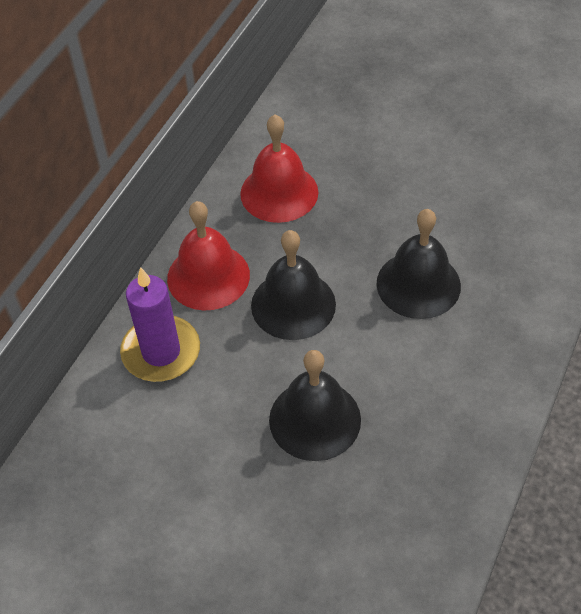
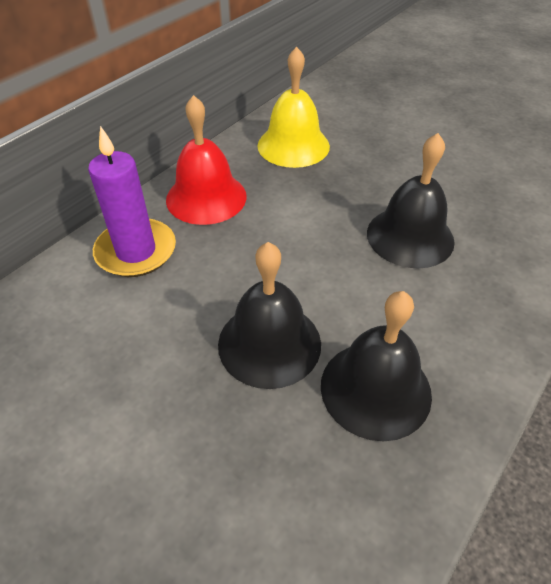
camera: 10 degrees right, 5 degrees down
red bell [240,115,318,223] -> yellow bell [257,47,330,168]
black bell [251,230,336,340] -> black bell moved to [321,291,432,441]

